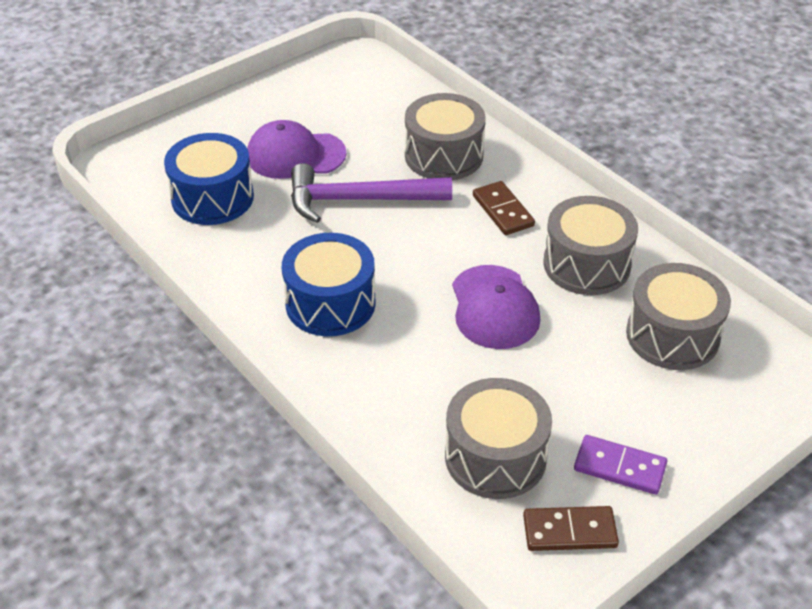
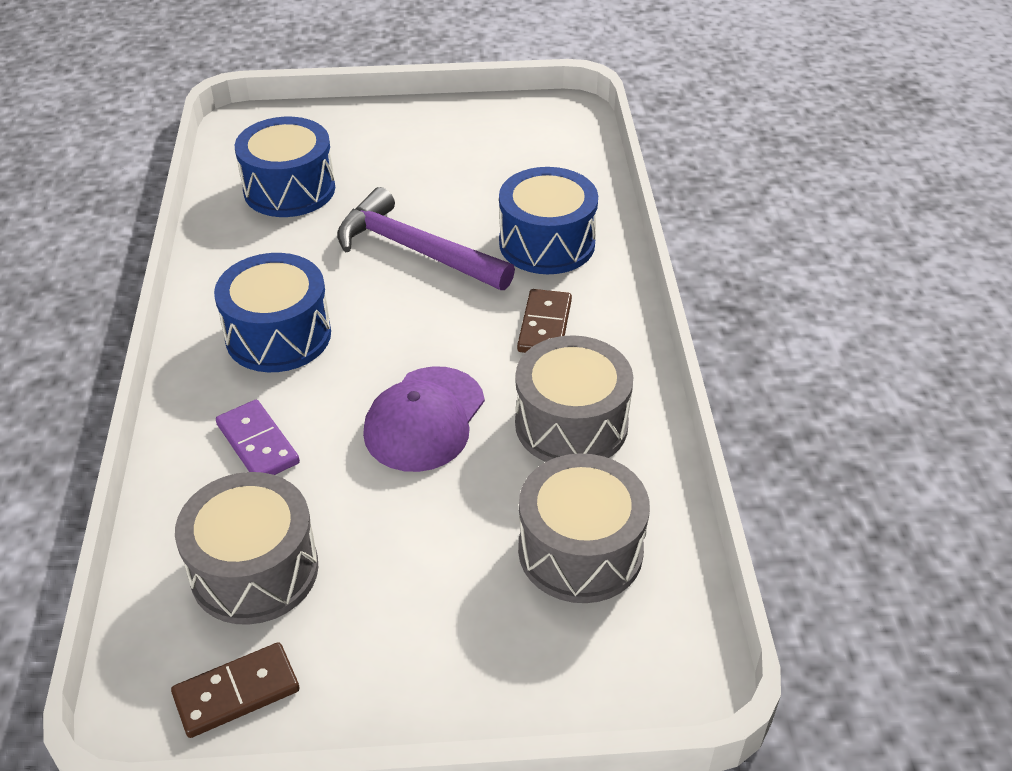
camera: 35 degrees right, 0 degrees up
purple cap [247,120,347,179] -> none
grey drum [405,93,486,180] -> blue drum [499,167,598,274]
brown domino [523,506,619,551] -> brown domino turned 60 degrees counterclockwise [171,642,299,738]
purple domino [574,435,667,495] -> purple domino moved to [216,400,300,475]

